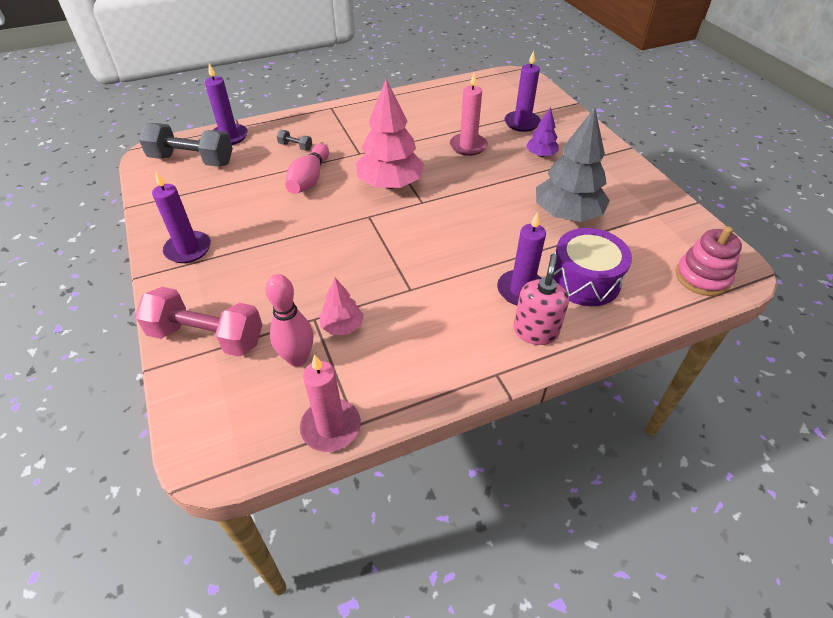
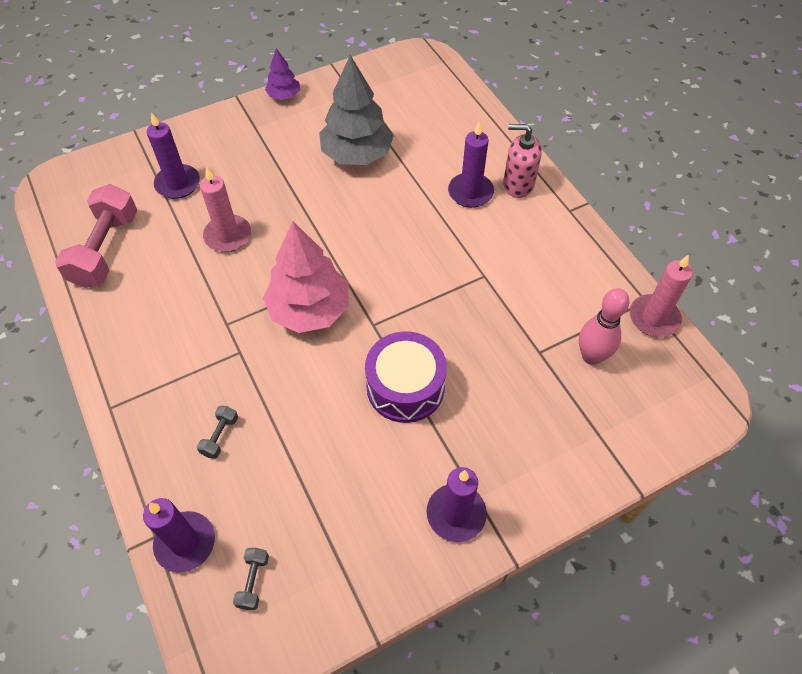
camera: 95 degrees left, 10 degrees up
pink dumbbell [135,287,262,357] -> pink dumbbell moved to [55,184,137,288]
grey dumbbell [139,123,233,167] -> grey dumbbell [233,548,269,610], size x0.43
pink bowling pin [286,144,329,194] -> none
pink tree [319,278,364,335] -> none
purple tree [526,107,559,157] -> purple tree moved to [265,48,300,100]
purple drum [553,228,632,306] -> purple drum moved to [365,331,447,423]
pink stacking toy [676,226,742,296] -> none

